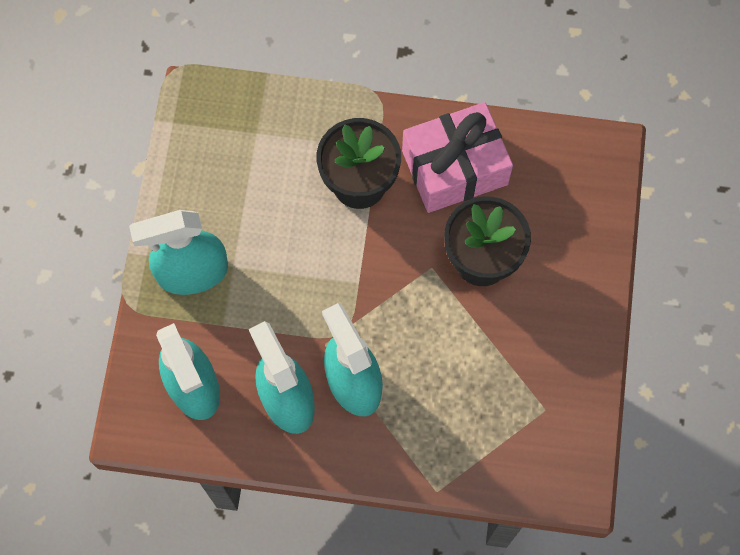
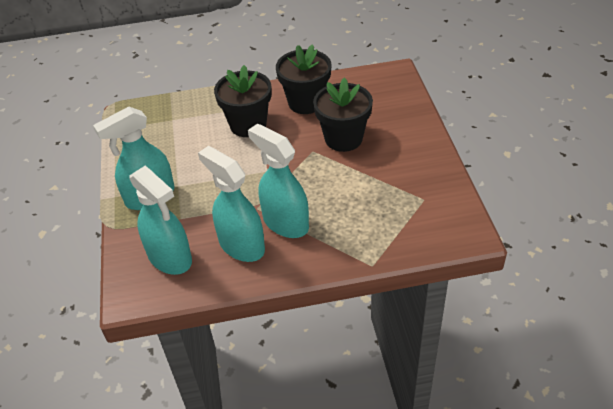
camera: 15 degrees left, 25 degrees down
pink gift [402,102,513,213] -> black flower pot [276,44,331,114]

